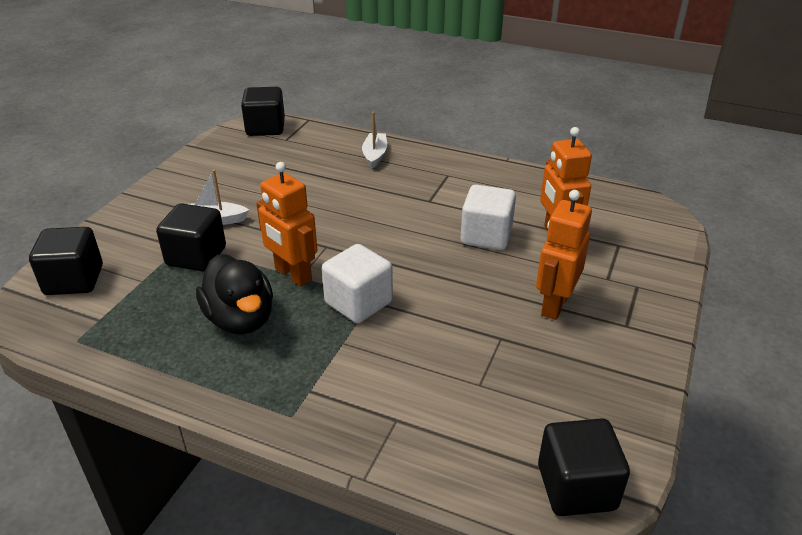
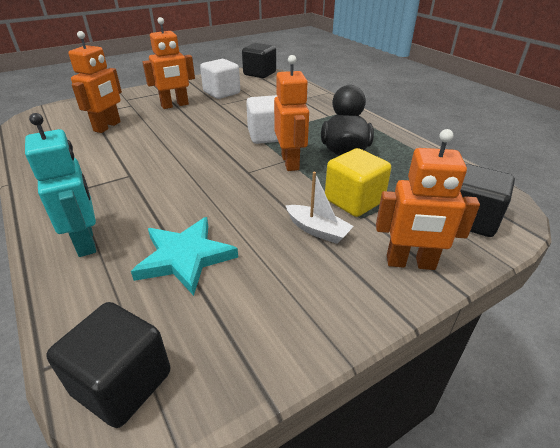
camera: 145 degrees left, 0 degrees up
black cube [156,203,226,272] -> yellow cube [325,148,391,217]
white boat [362,112,387,169] -> turquoise robot [25,113,96,257]
white cube [461,185,516,250] -> white cube moved to [200,59,240,99]
none -> turquoise star [131,217,238,296]
none -> orange robot [376,129,480,270]

